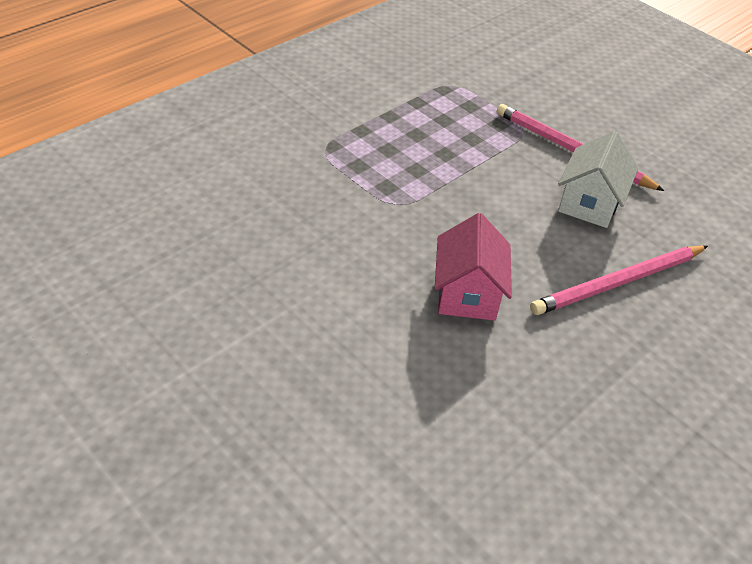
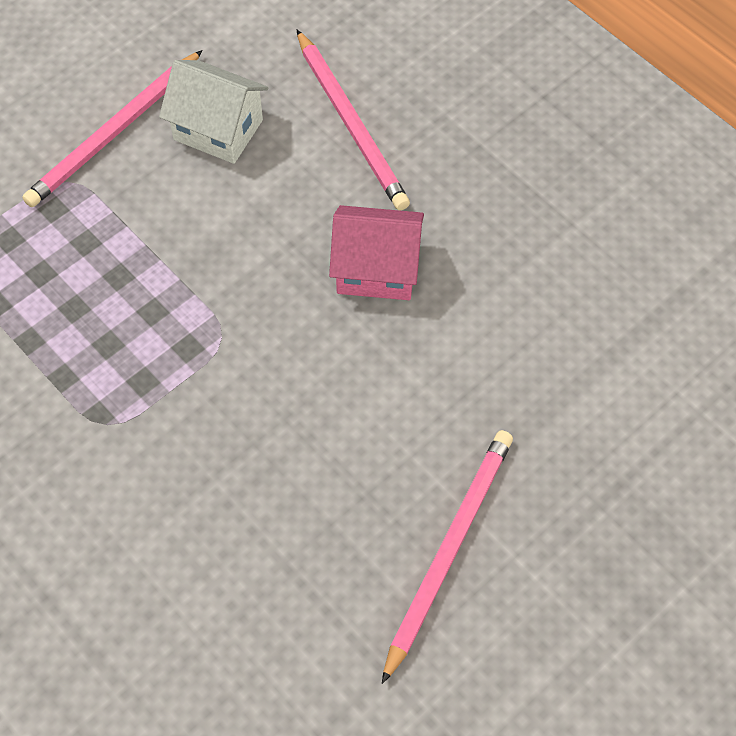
camera: 85 degrees left, 15 degrees up
none -> pink pencil [382,430,513,684]

